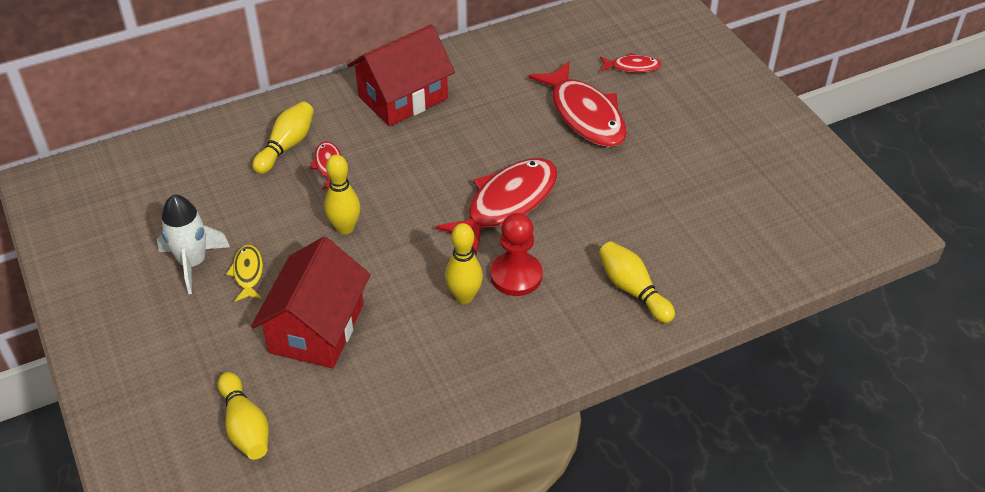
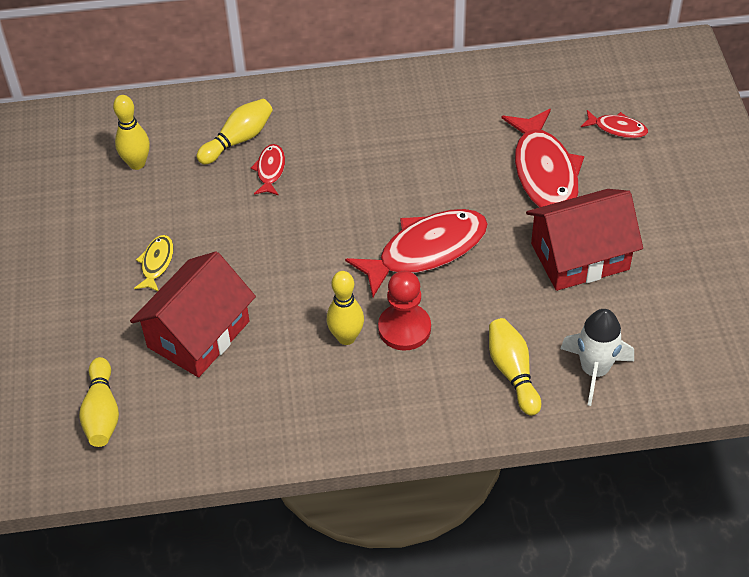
camera: 20 degrees right, 5 degrees up
white rocket [157,194,230,294] -> white rocket moved to [560,309,634,406]
yellow bowling pin [324,154,360,235] -> yellow bowling pin moved to [113,95,150,170]
red house [347,24,455,126] -> red house moved to [526,189,643,291]

